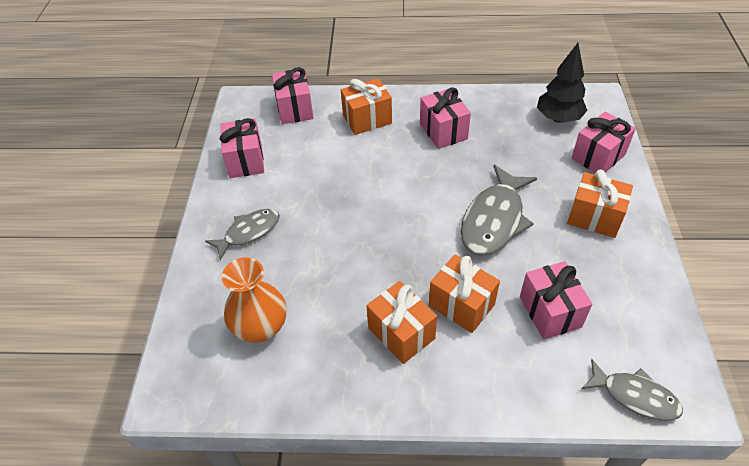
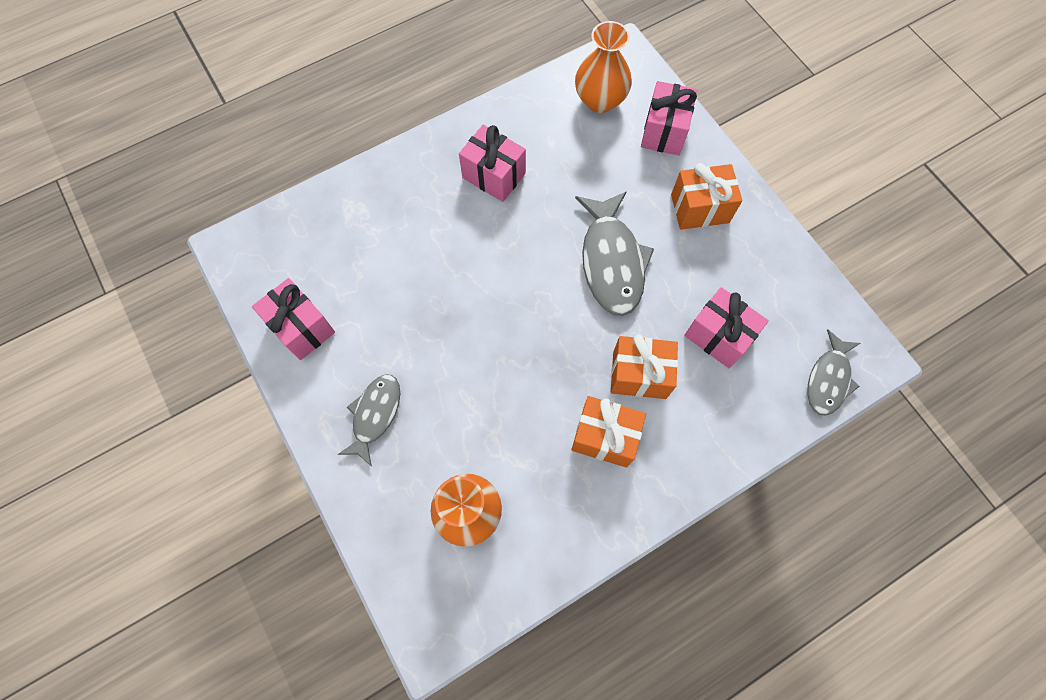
camera: 35 degrees left, 20 degrees up
pink gift [272,67,313,124] -> none
orange gift [341,79,392,135] -> none
black tree [537,43,587,123] -> orange vase [575,21,632,113]
grey fish [581,359,683,421] -> grey fish turned 120 degrees clockwise [807,329,861,416]

